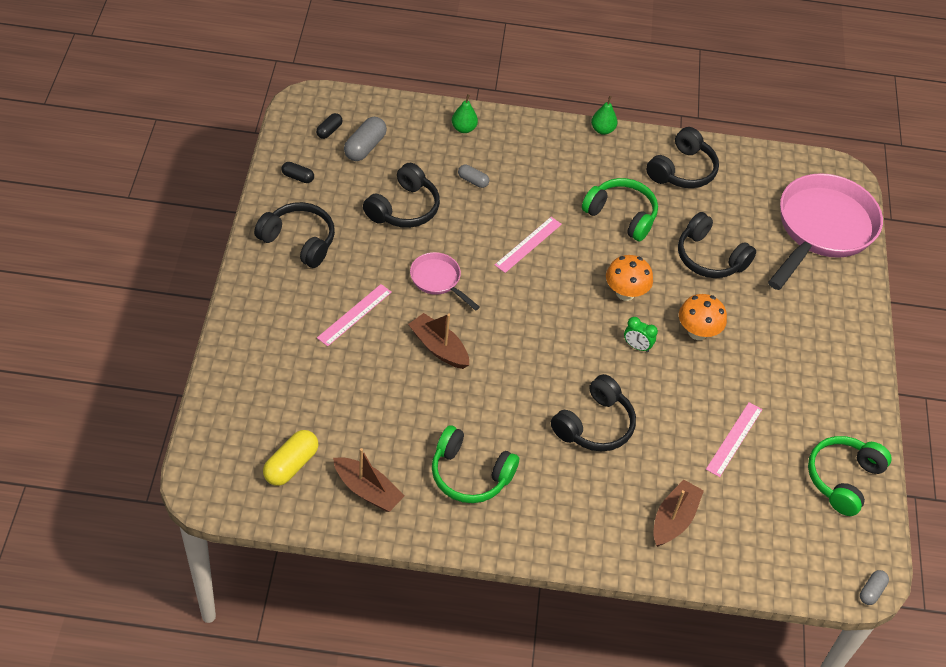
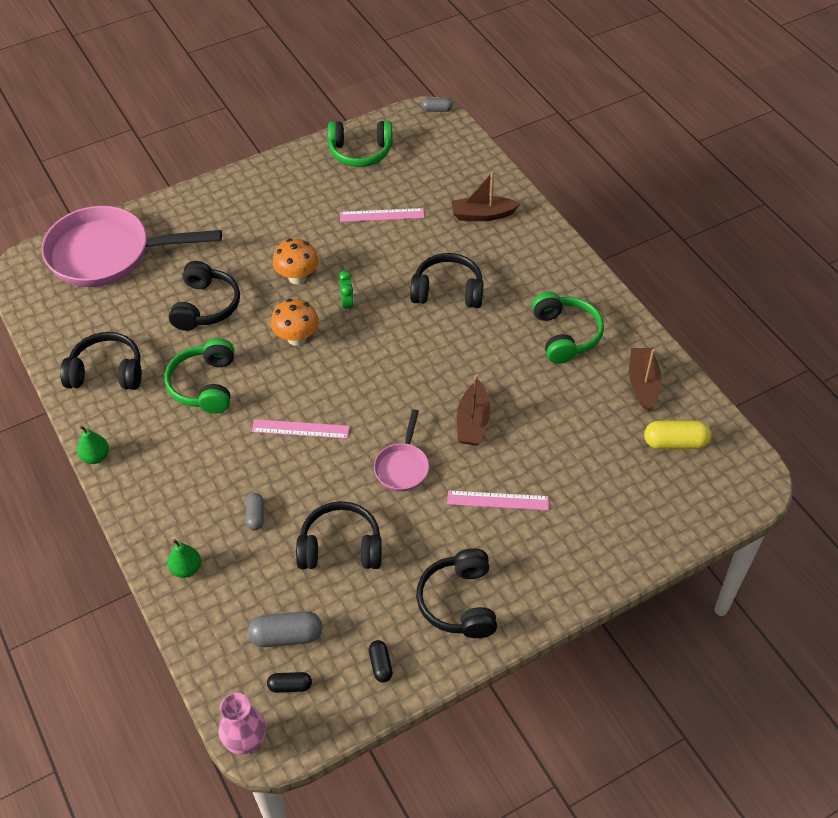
camera: 120 degrees left, 0 degrees up
none -> pink vase [218,693,266,754]

